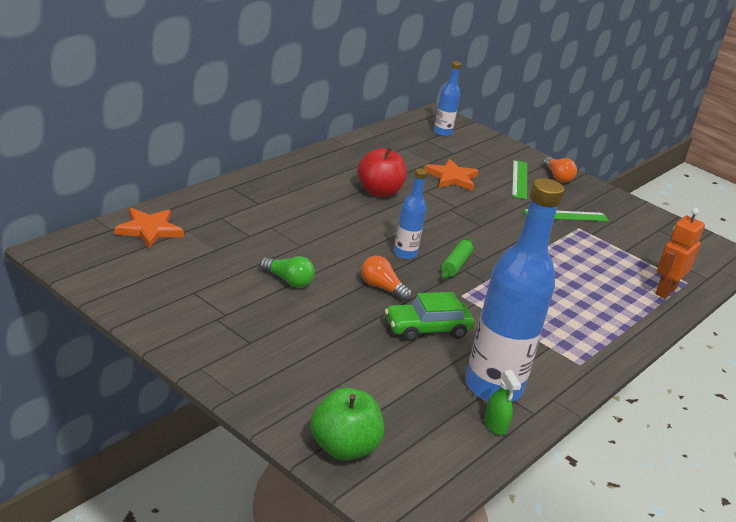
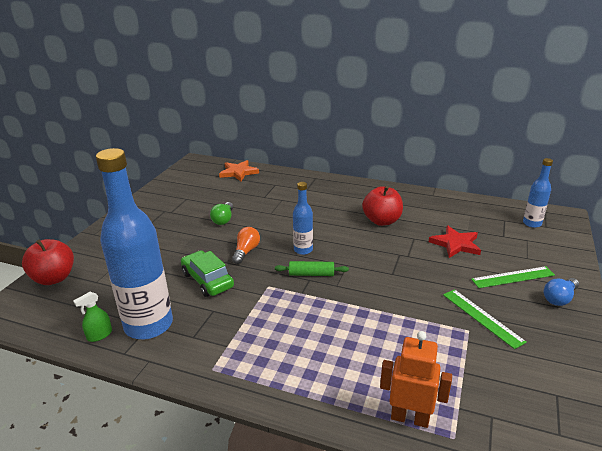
camera: 75 degrees right, 0 degrees up
green apple [310,388,384,460] -> red apple [22,239,74,285]
orange star [424,159,479,191] -> red star [429,226,481,258]
orange light bulb [543,157,577,183] -> blue light bulb [544,278,579,306]

